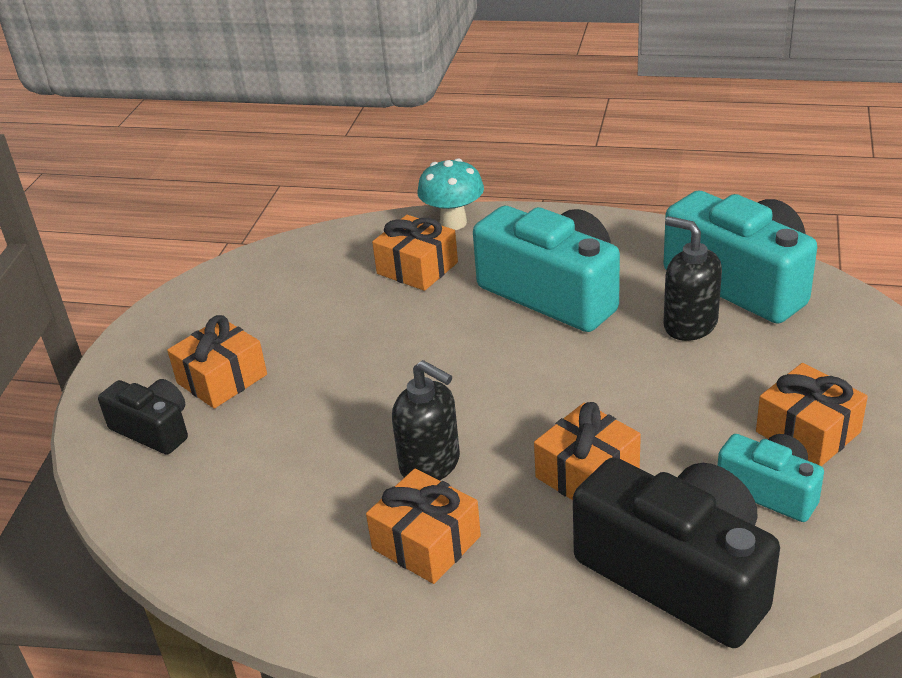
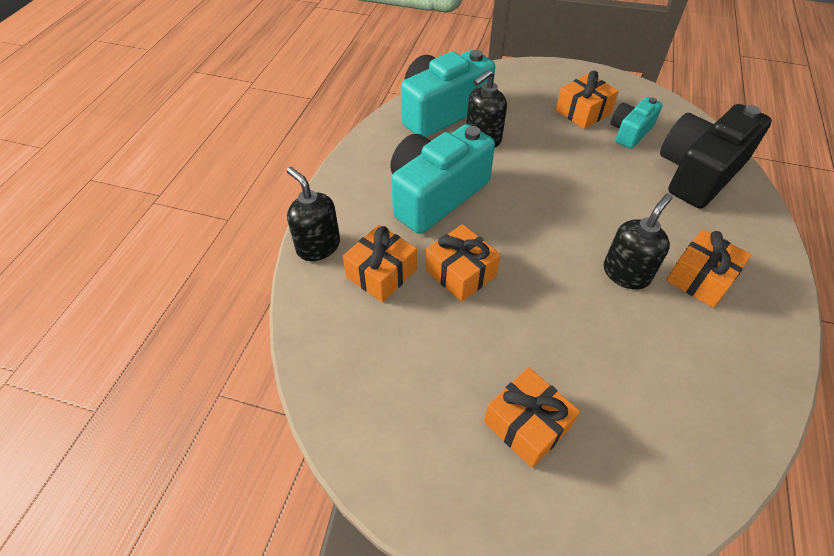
camera: 90 degrees left, 15 degrees up
black camera [98,379,188,455] -> none
turquoise mushroom [417,158,484,230] -> black soap dispenser [287,167,340,261]
orange gift [534,402,641,500] -> orange gift moved to [426,224,501,302]

